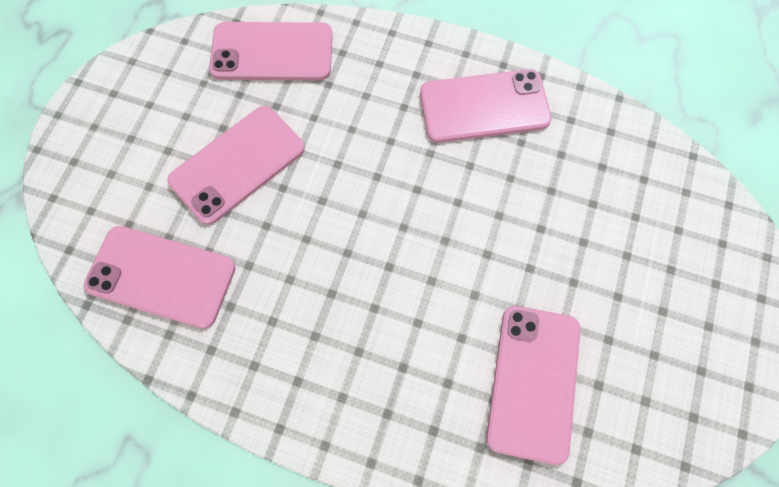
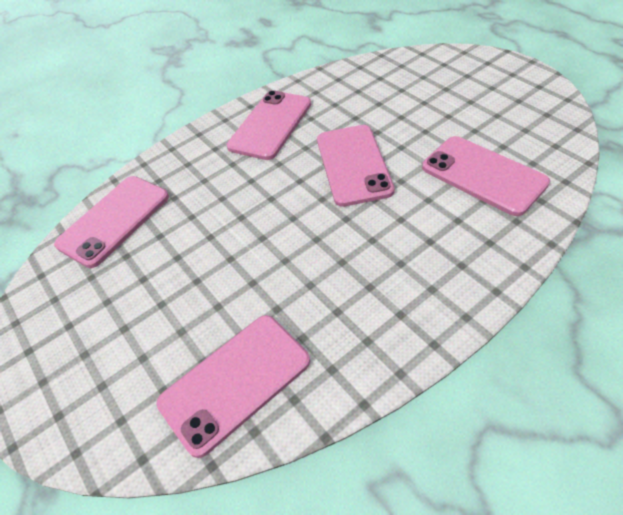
camera: 50 degrees left, 20 degrees down
pink phone [167,106,305,225] -> pink phone moved to [317,125,395,207]

